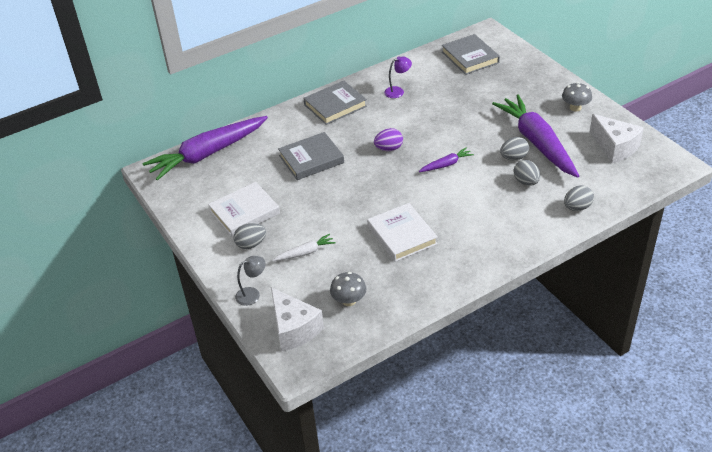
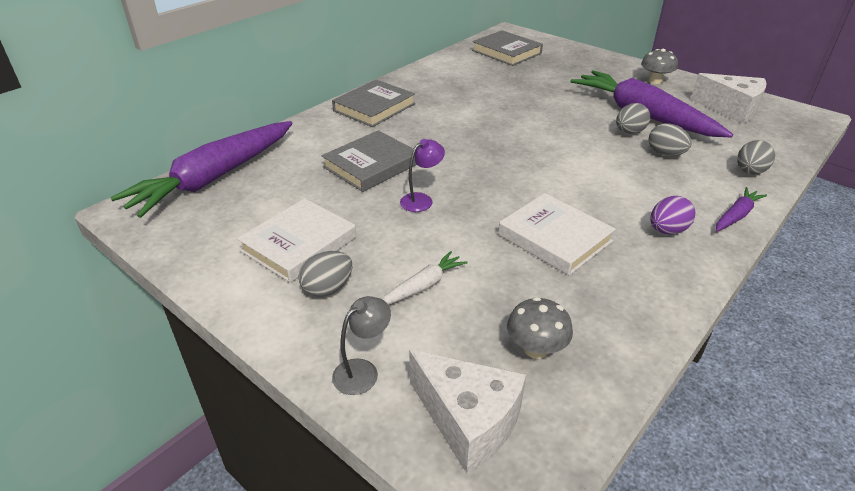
camera: 20 degrees left, 5 degrees down
purple egg [374,128,403,151] -> purple egg moved to [650,196,695,235]
purple lamp [384,56,412,98] -> purple lamp moved to [400,139,445,212]
purple carrot [419,147,474,172] -> purple carrot moved to [716,187,767,232]

